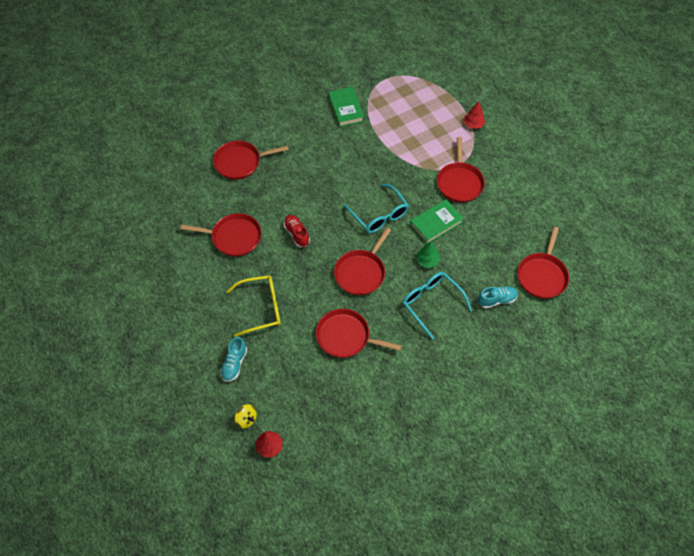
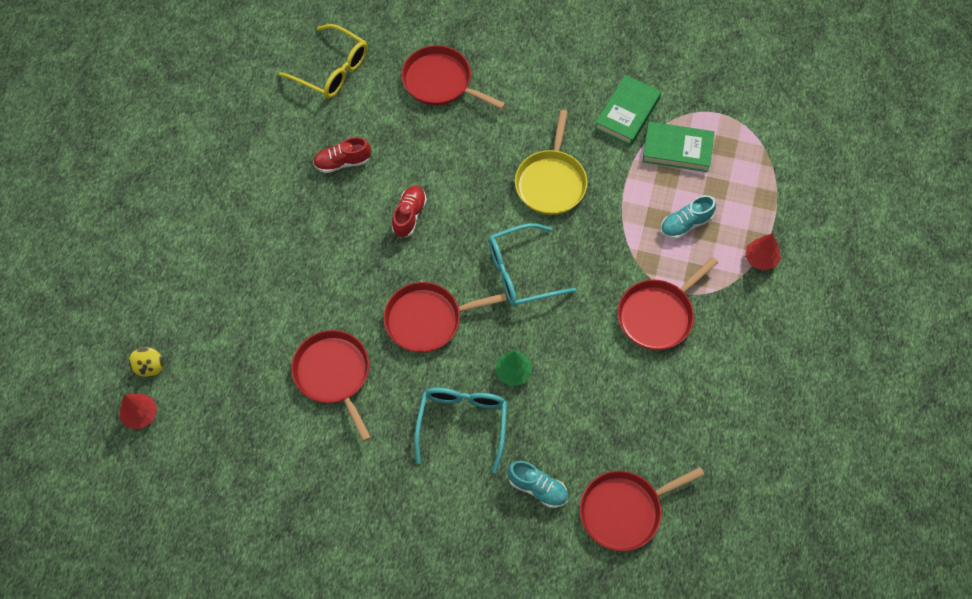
camera: 45 degrees right, 5 degrees up
red pan [180,213,262,257] -> red shoe [313,137,371,173]
turquoise shoe [220,337,247,382] -> turquoise shoe moved to [660,195,716,239]
yellow glasses [226,275,281,337] -> yellow glasses moved to [278,24,367,98]
turquoise glasses [344,184,409,233] -> turquoise glasses turned 60 degrees clockwise [489,223,576,307]
green book [410,199,464,244] -> green book moved to [642,122,714,172]
none -> yellow pan [515,110,587,215]

